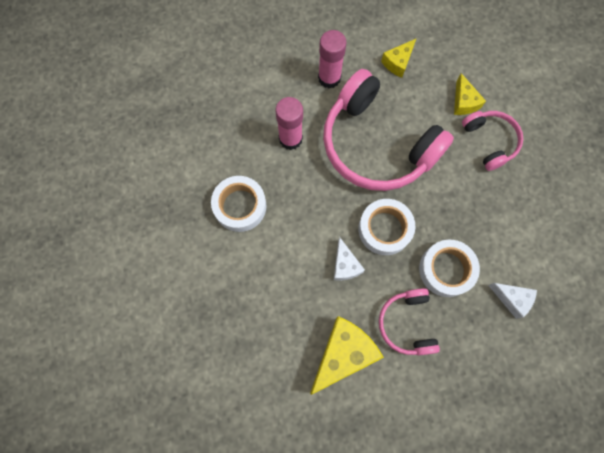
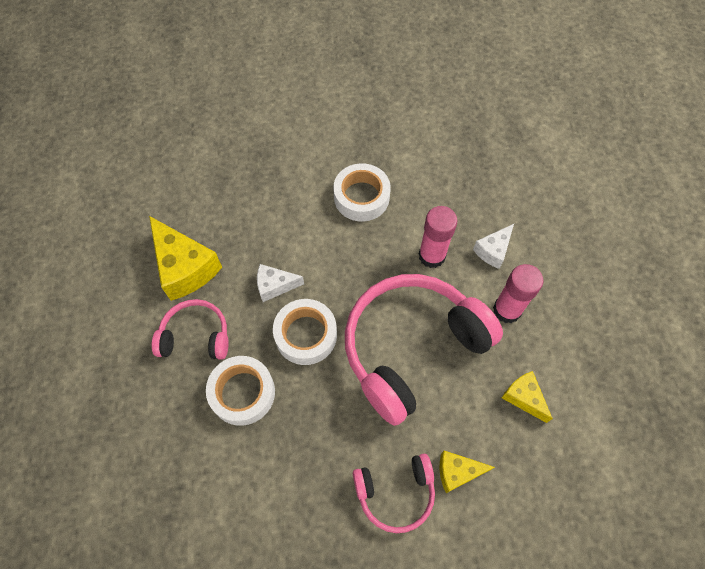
camera: 100 degrees right, 10 degrees down
white cheese [488,283,537,319] -> white cheese moved to [473,224,514,269]

